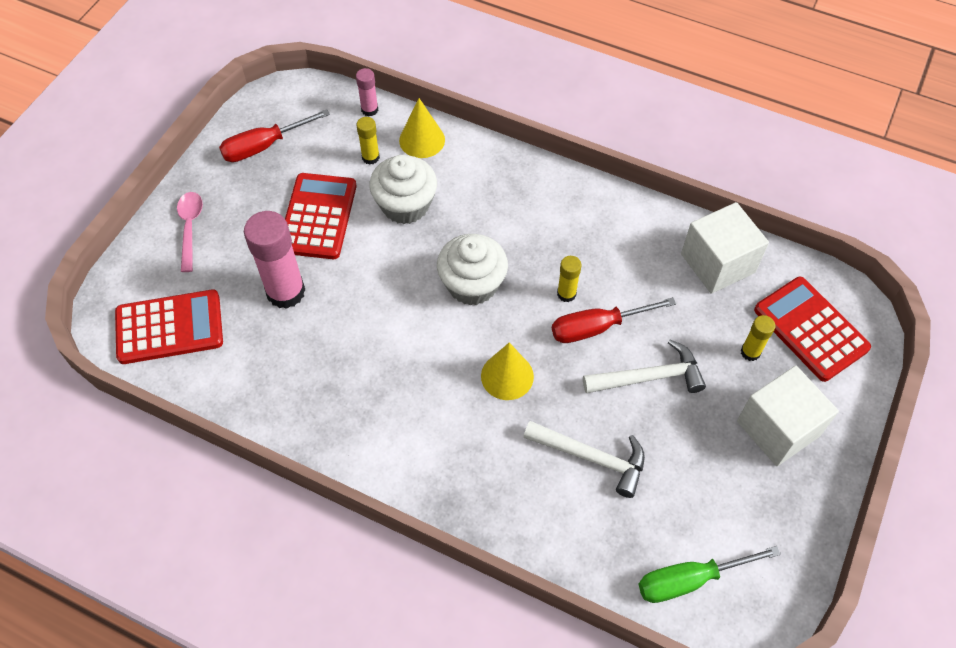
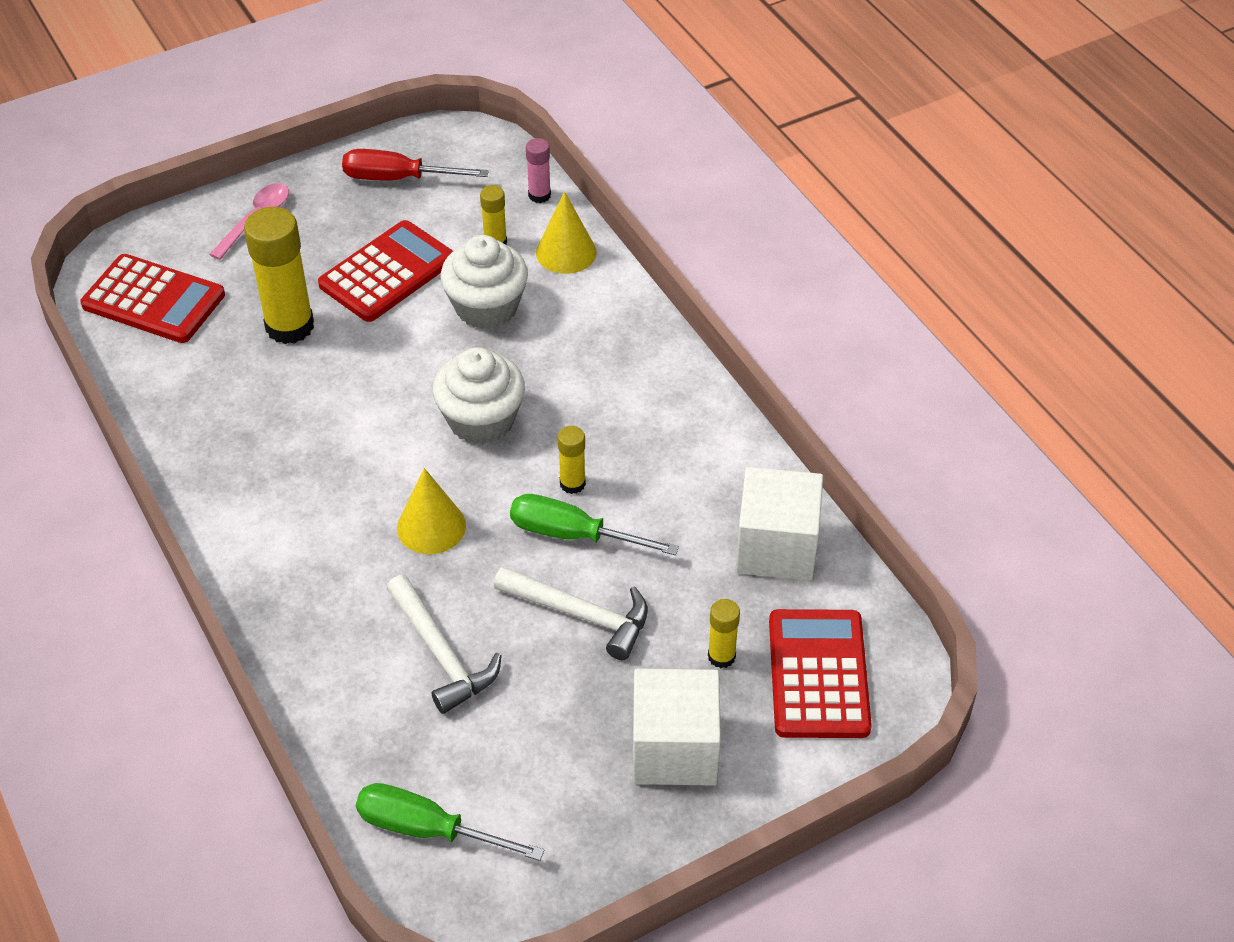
camera: 35 degrees right, 10 degrees down
pink glue stick [244,211,305,309] -> yellow glue stick [244,207,314,344]
red screwdriver [552,297,676,343] -> green screwdriver [510,494,679,555]

